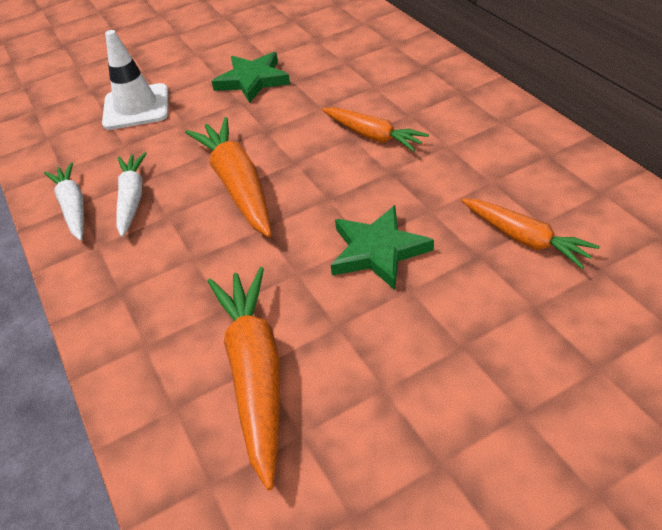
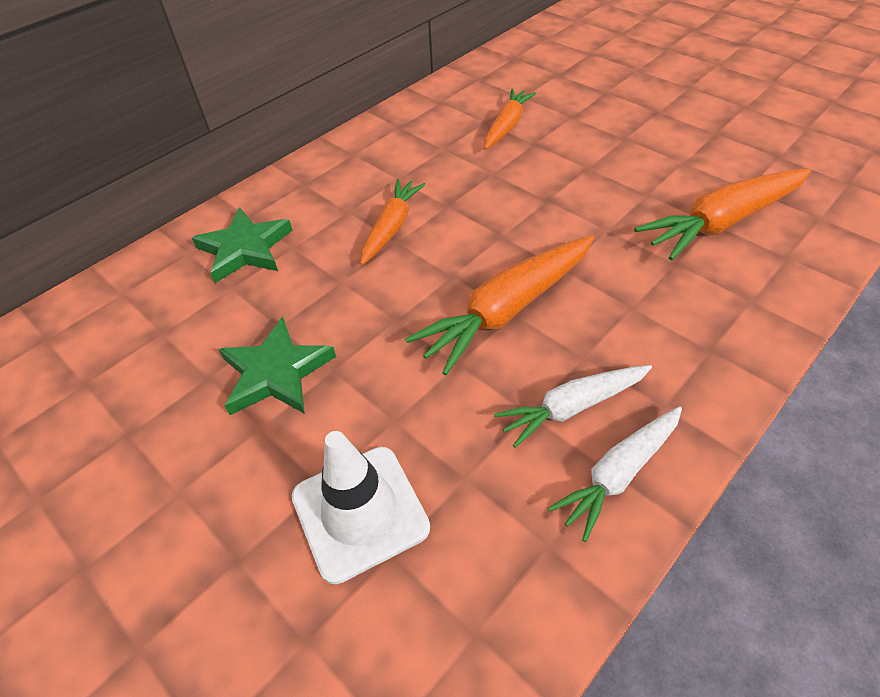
camera: 110 degrees left, 5 degrees up
green star [331,205,434,290] -> green star moved to [192,208,292,283]

